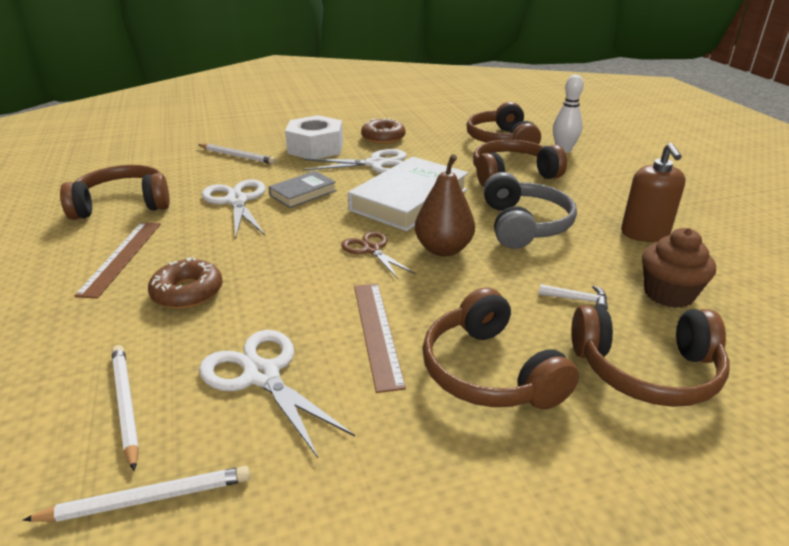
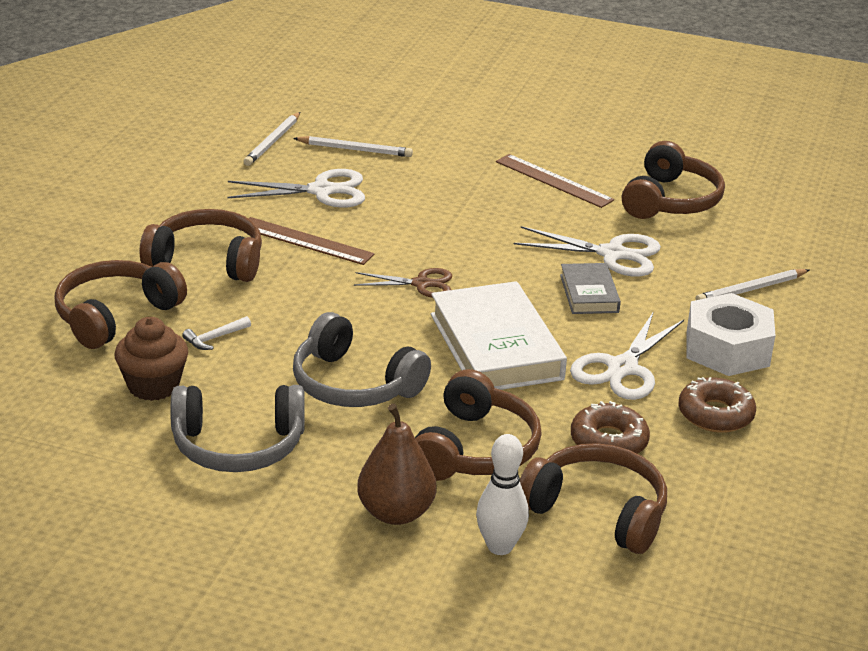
camera: 125 degrees right, 0 degrees up
brown donut [148,257,223,309] -> brown donut moved to [571,401,650,454]
brown pear [415,154,475,256] -> brown pear moved to [357,404,436,525]
brown soap dispenser [621,143,685,242] -> grey headphones [170,385,305,472]

